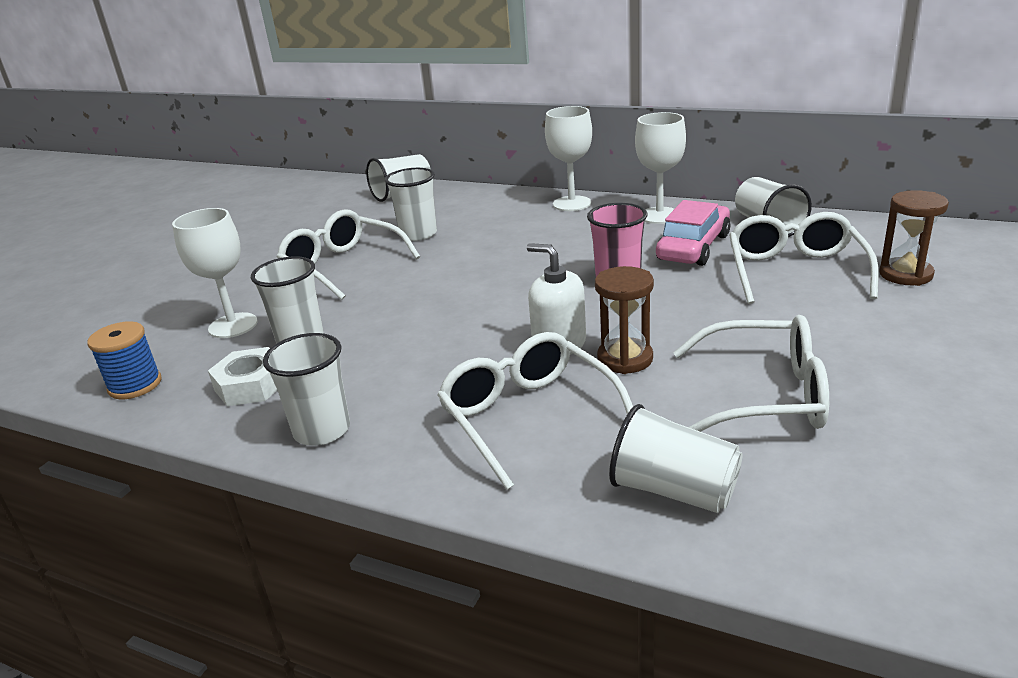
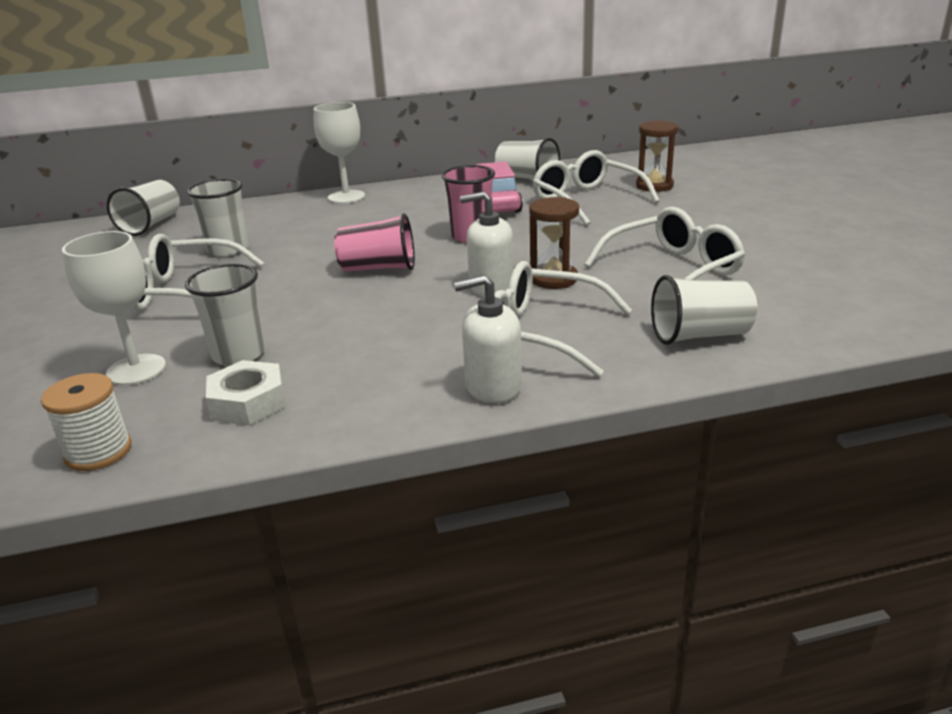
camera: 40 degrees left, 0 degrees up
blue spool [87,321,161,399] -> white spool [41,373,132,471]
white cup [263,333,350,446] -> none
white goblet [635,112,686,224] -> none
none -> pink cup [334,213,415,272]
none -> white soap dispenser [454,275,522,403]

